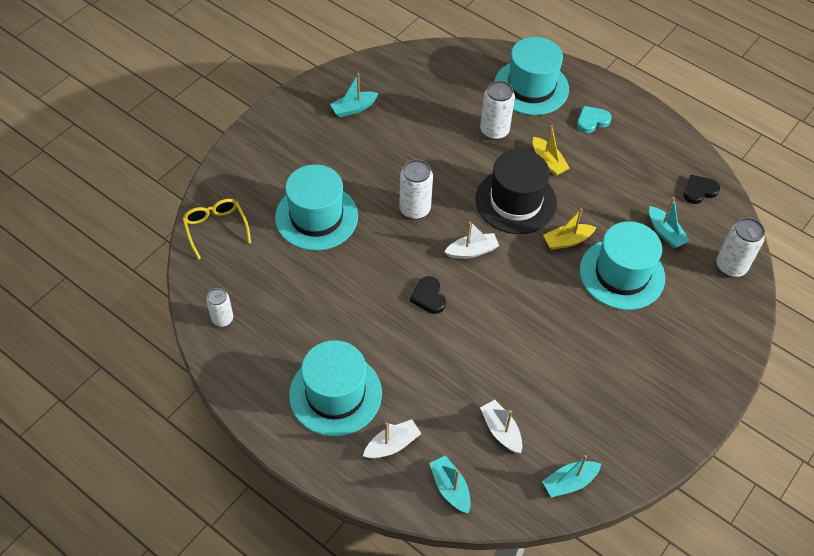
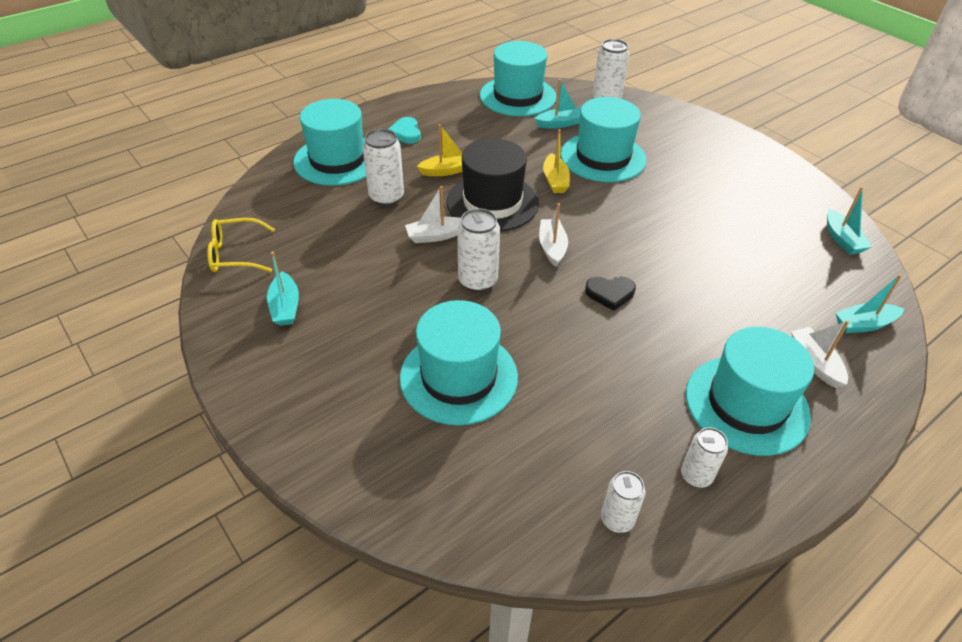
camera: 75 degrees left, 10 degrees down
yellow glasses [182,199,251,260] -> yellow glasses moved to [207,218,275,272]
white boat [480,400,522,453] -> white boat moved to [405,186,461,243]
black heart [684,175,720,204] -> turquoise hat [480,41,557,116]
none -> white can [681,427,728,488]

